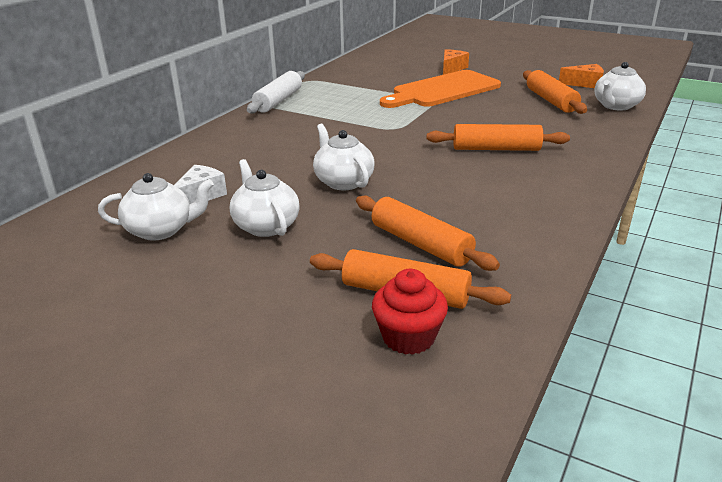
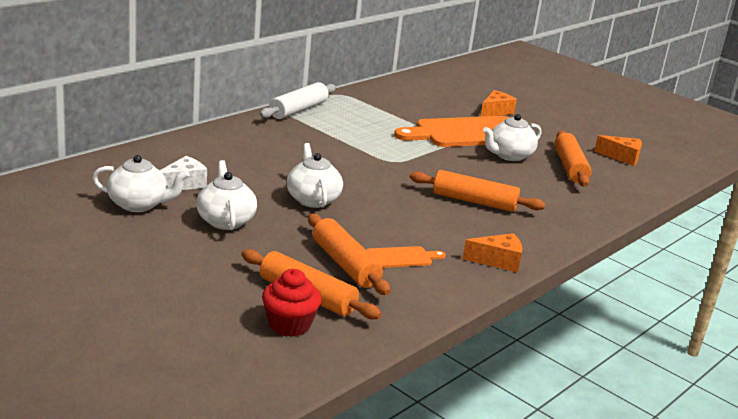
camera: 10 degrees right, 5 degrees down
white teapot [594,62,646,110] -> white teapot moved to [483,114,541,161]
none -> orange cutting board [366,246,446,268]
none -> orange cheese [463,233,522,272]

